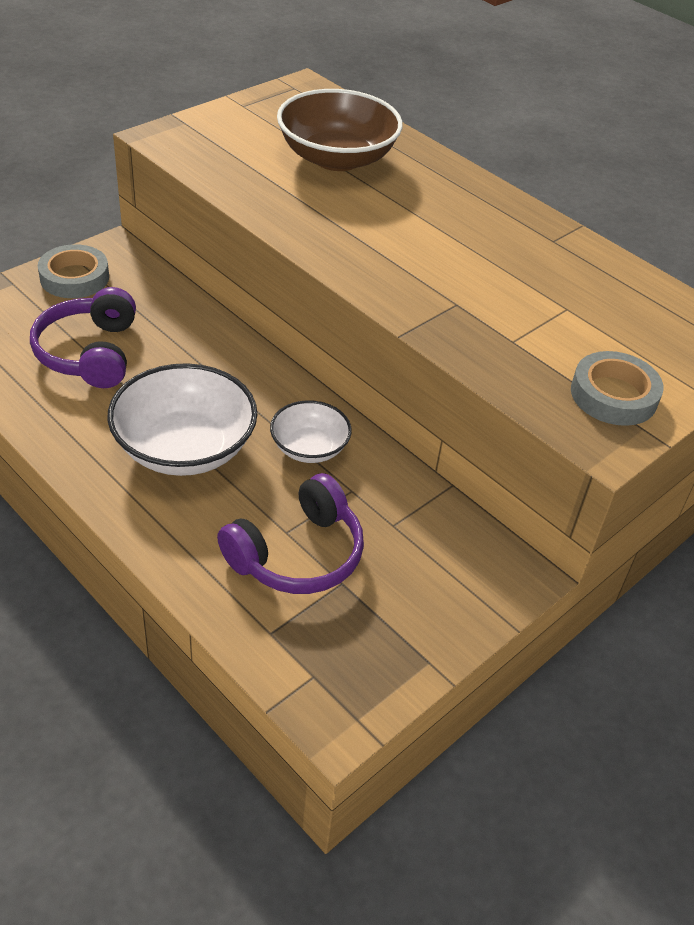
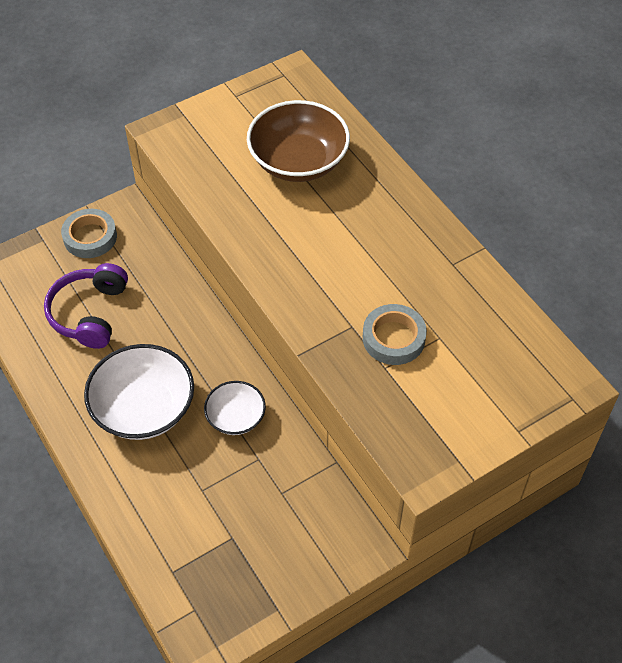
camera: 15 degrees right, 10 degrees up
purple headphones [217,473,364,594] -> none
grey tape [571,351,664,426] -> grey tape moved to [363,304,427,365]

